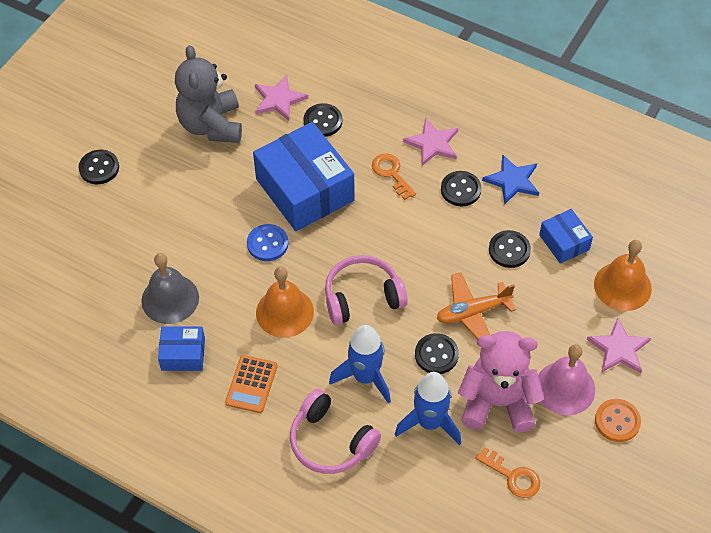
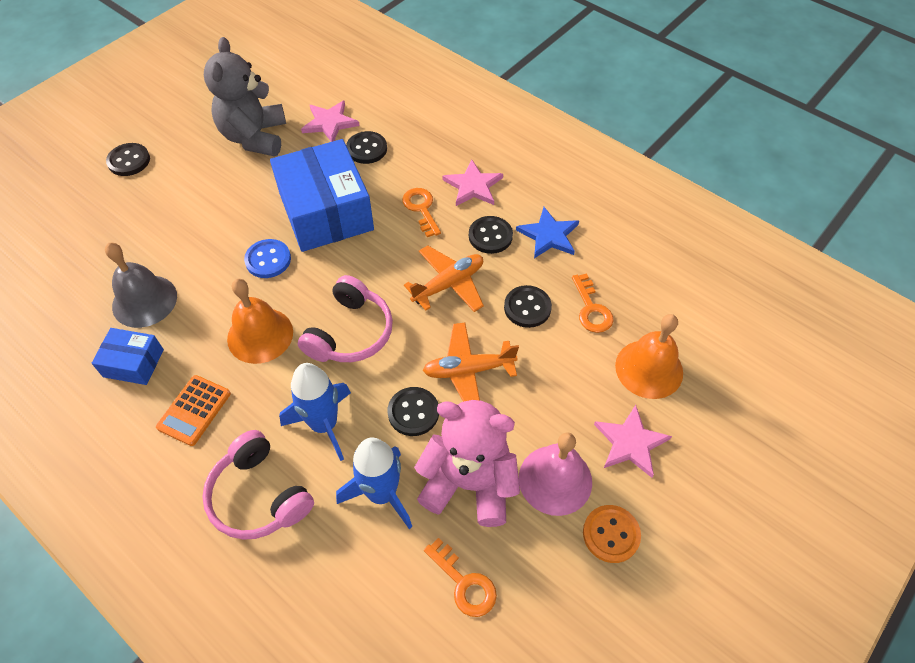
camera: 10 degrees right, 0 degrees up
pink headphones [325,255,408,325] -> pink headphones turned 120 degrees clockwise [298,275,393,362]
blue box [539,209,593,264] -> orange key [572,273,613,333]
none -> orange plane [404,245,484,312]

